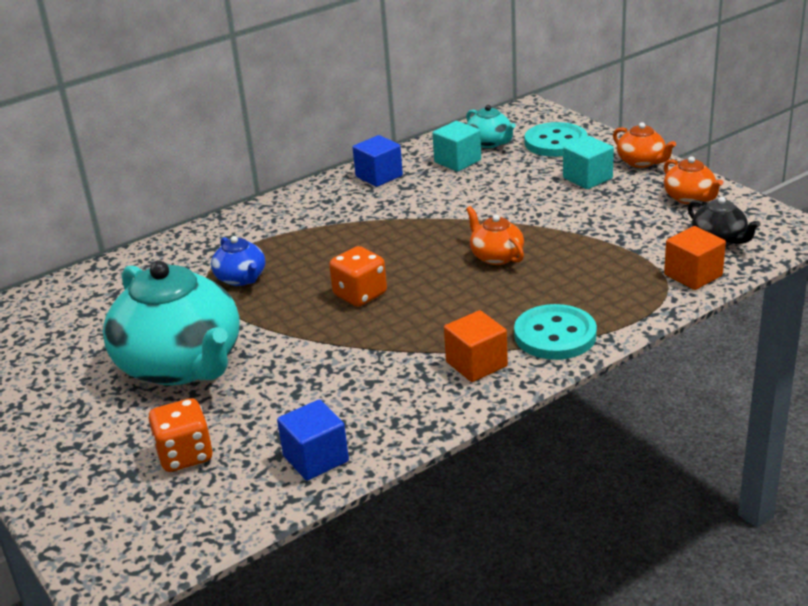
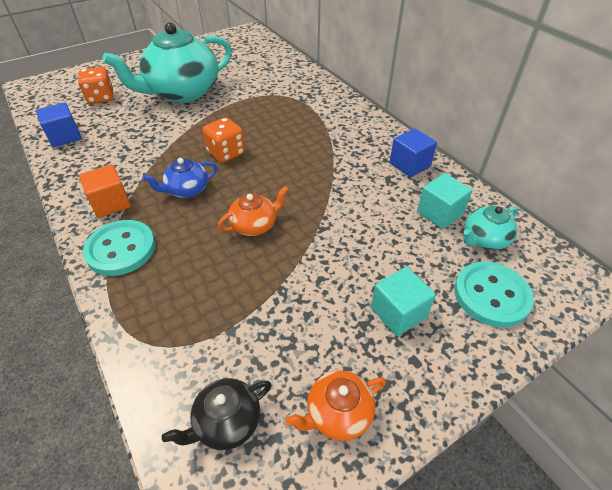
camera: 90 degrees right, 15 degrees up
blue teapot [211,236,265,286] -> blue teapot moved to [142,158,217,198]
orange teapot [613,122,676,168] -> none
orange cube [664,226,726,290] -> none

